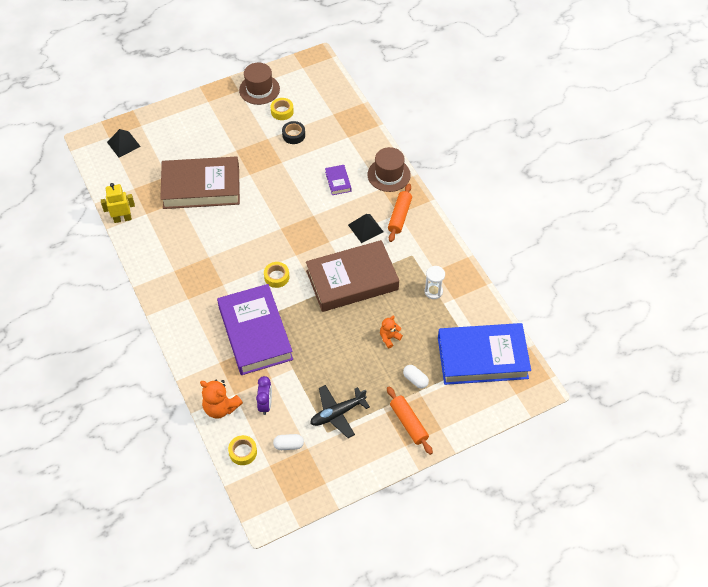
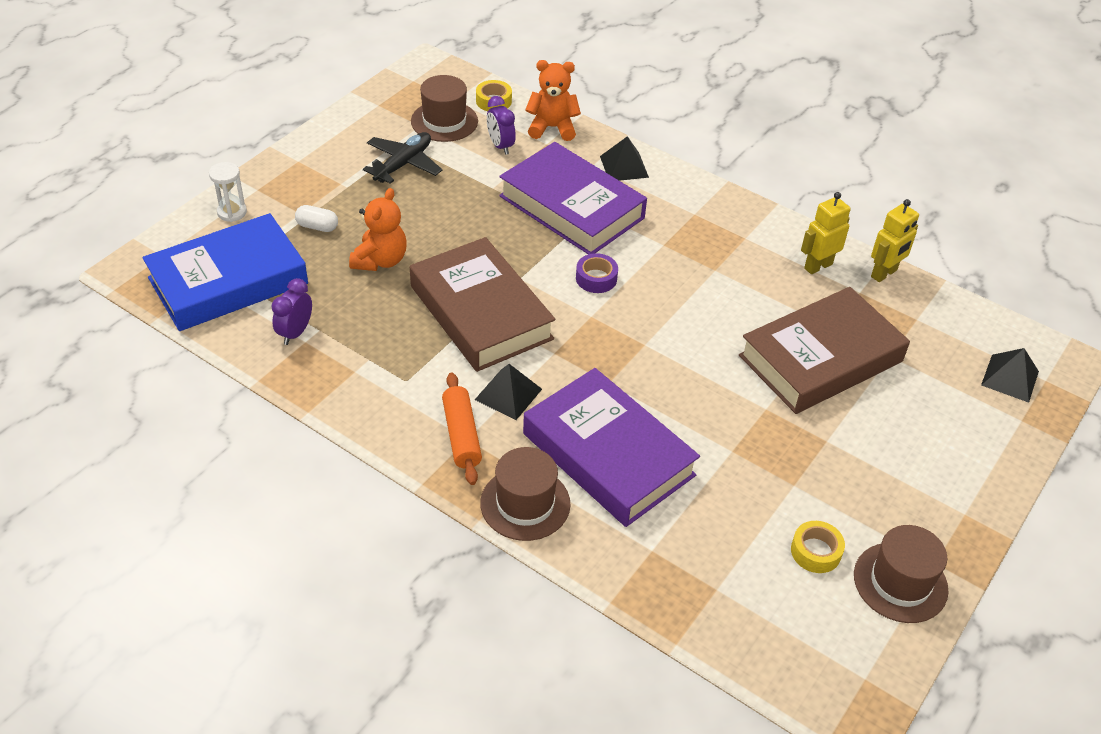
camera: 150 degrees right, 10 degrees down
yellow tape [264,262,289,288] -> purple tape [576,253,618,293]
white capsule [273,434,304,450] -> brown hat [411,75,478,142]
black tape [282,121,305,144] -> none
brown book [306,240,399,312] -> brown book turned 75 degrees counterclockwise [410,237,556,372]
purple book [325,165,351,195] -> purple book [523,368,700,527], size x2.47
orange teddy bear [380,316,403,348] -> orange teddy bear [349,188,407,271], size x1.64
orange rolling pin [387,386,433,455] -> none
white hourglass [424,266,445,299] -> white hourglass moved to [209,162,247,222]
none -> purple clock [271,278,312,345]
none -> black pyramid [600,136,649,181]
none -> yellow robot [801,192,851,274]

